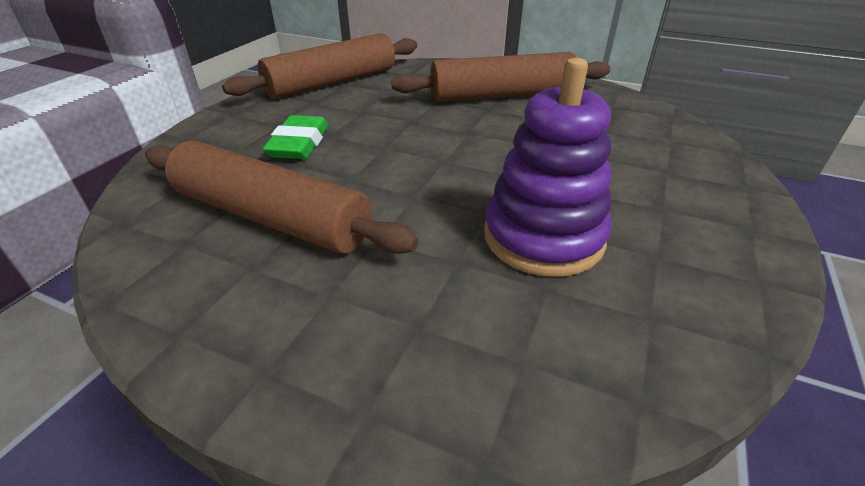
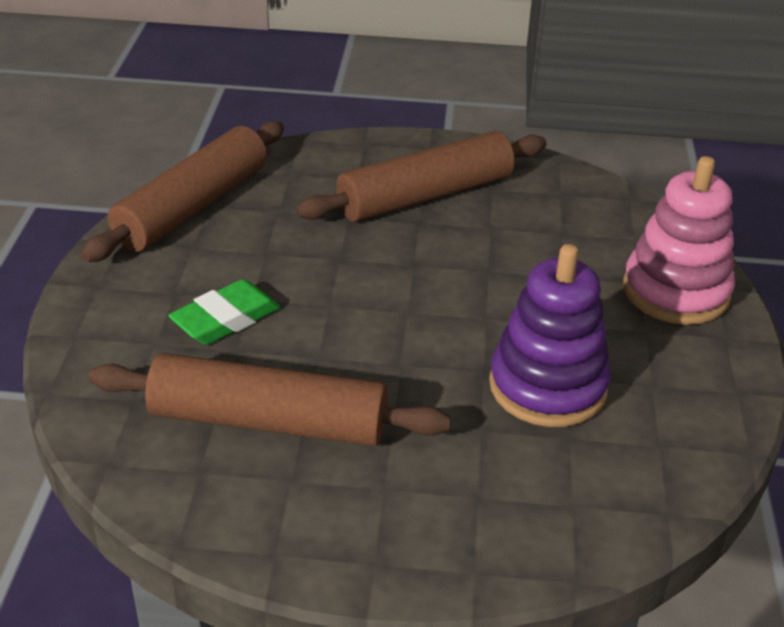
camera: 20 degrees left, 0 degrees up
green eraser [263,115,329,159] -> green eraser turned 60 degrees clockwise [168,279,280,345]
none -> pink stacking toy [623,156,735,325]

